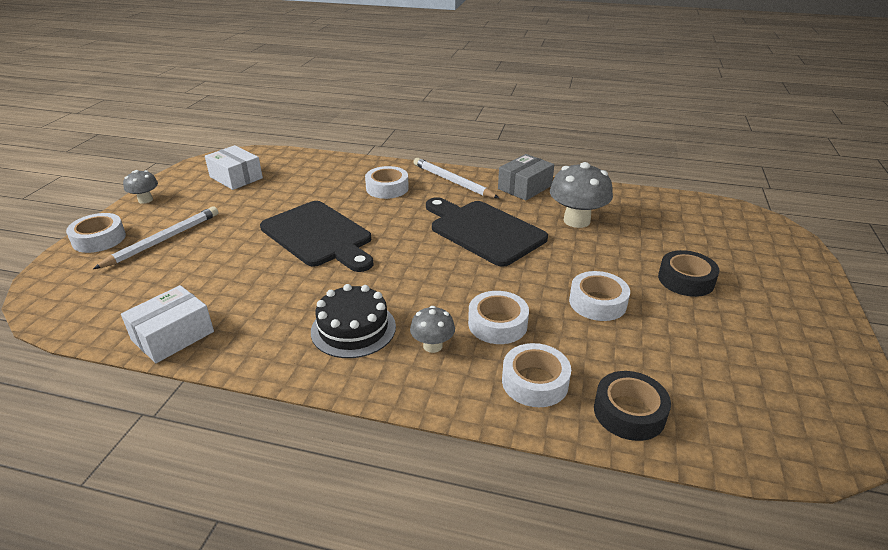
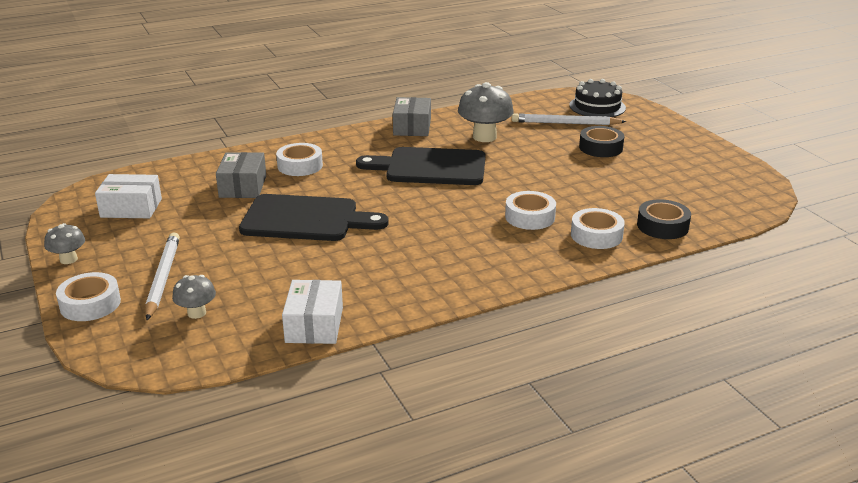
camera: 40 degrees left, 5 degrees down
black cake [311,284,396,358] -> black cake moved to [569,79,626,117]
grey mushroom [410,306,455,353] -> grey mushroom moved to [172,275,216,319]
white pencil [413,158,499,198] -> white pencil moved to [512,113,627,125]
white tape [569,271,630,321] -> none
none -> grey box [216,152,266,198]

